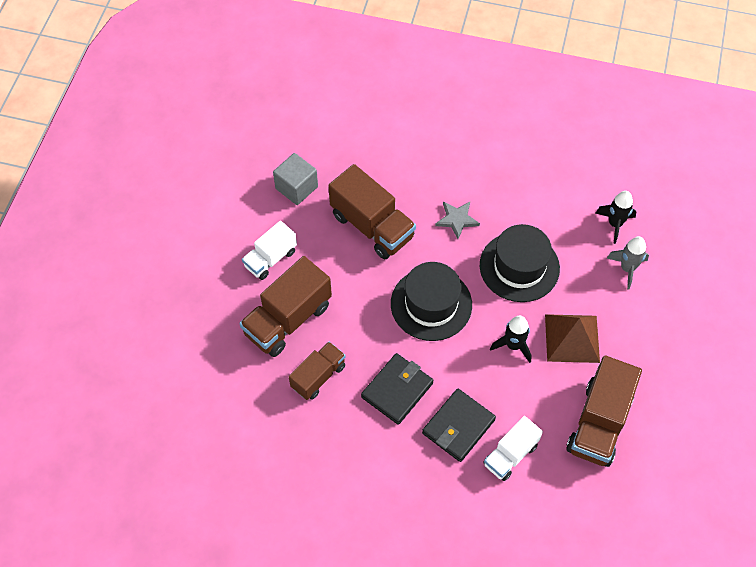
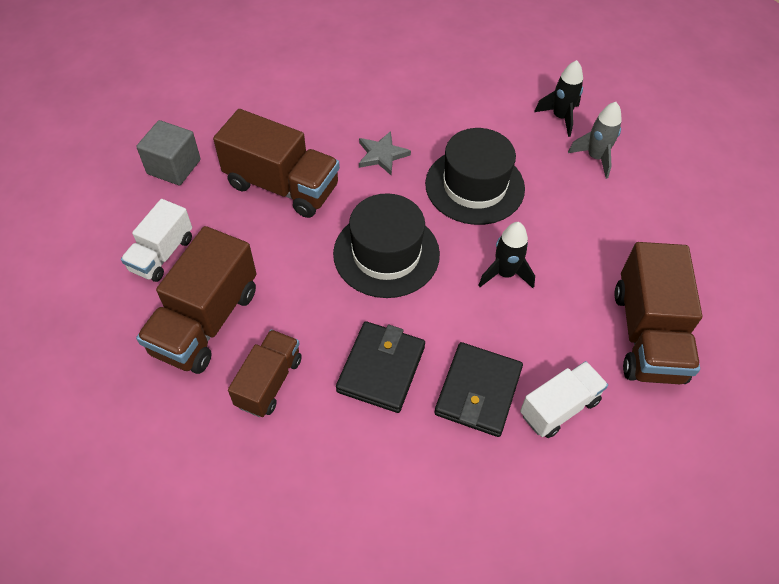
camera: 20 degrees left, 5 degrees down
white truck [483,416,543,481] -> white truck turned 150 degrees counterclockwise [520,361,608,438]
brown pyramid [545,314,600,363] -> none

